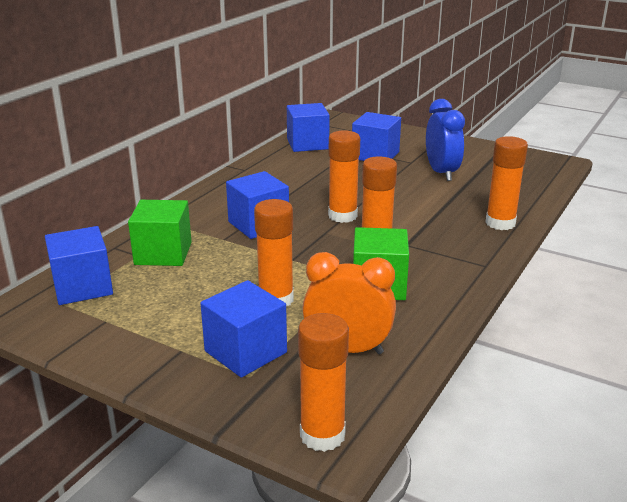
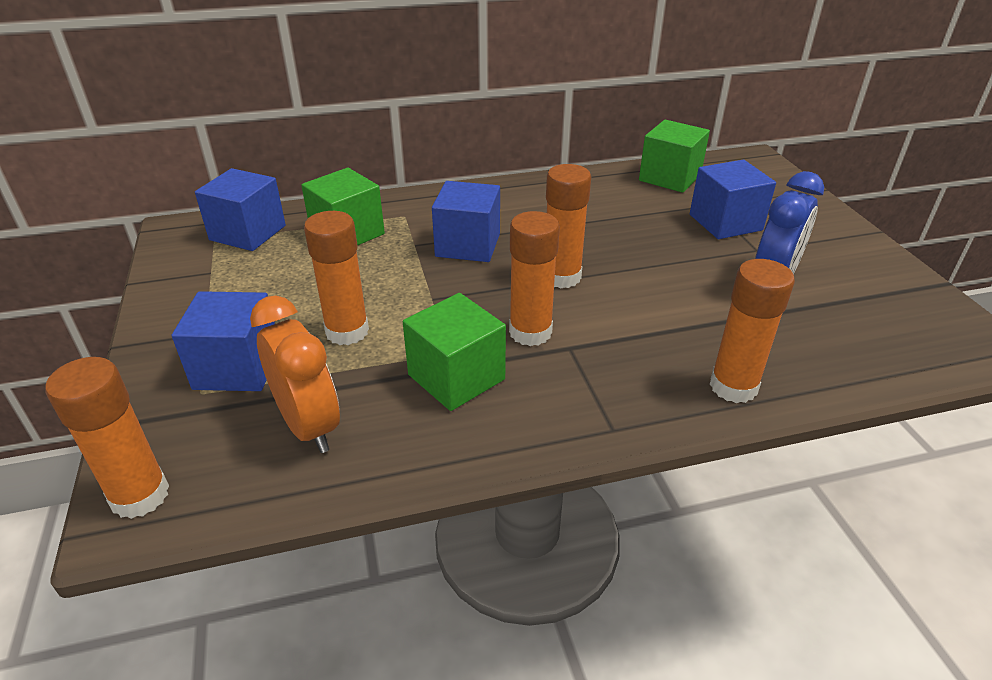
camera: 45 degrees right, 10 degrees up
blue cube [287,103,330,152] -> green cube [639,120,710,193]

